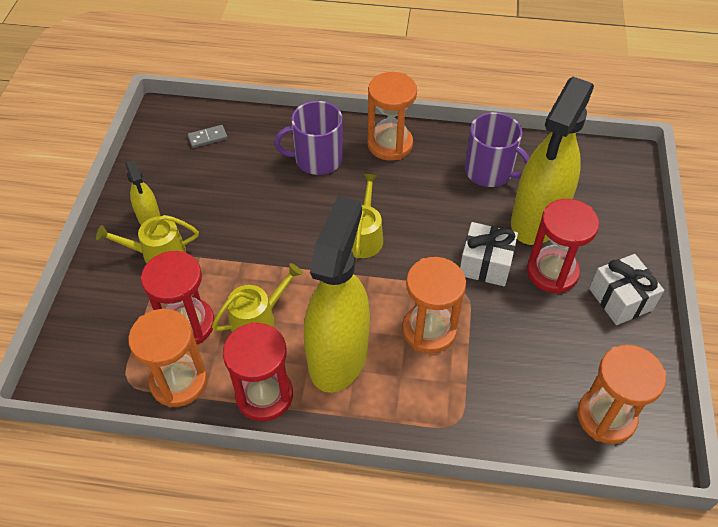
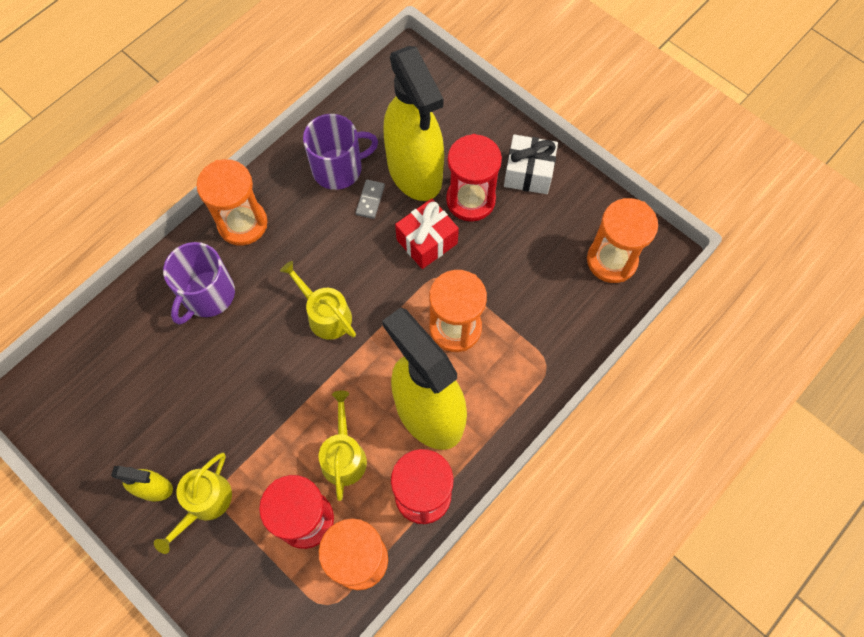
camera: 55 degrees left, 15 degrees up
grey domino [188,125,228,148] -> grey domino moved to [356,180,385,219]
white gift [460,222,518,286] -> red gift [395,199,459,269]

